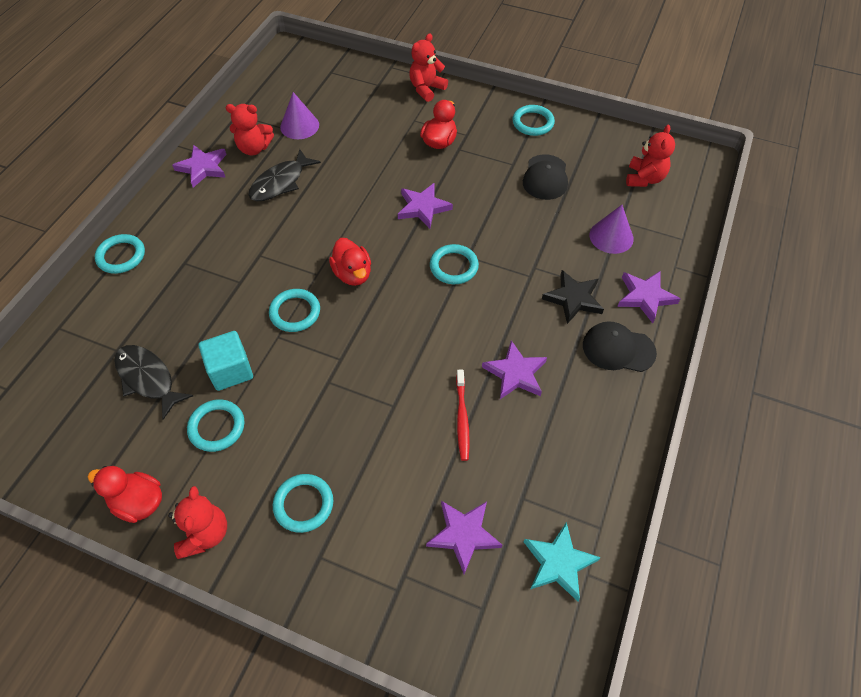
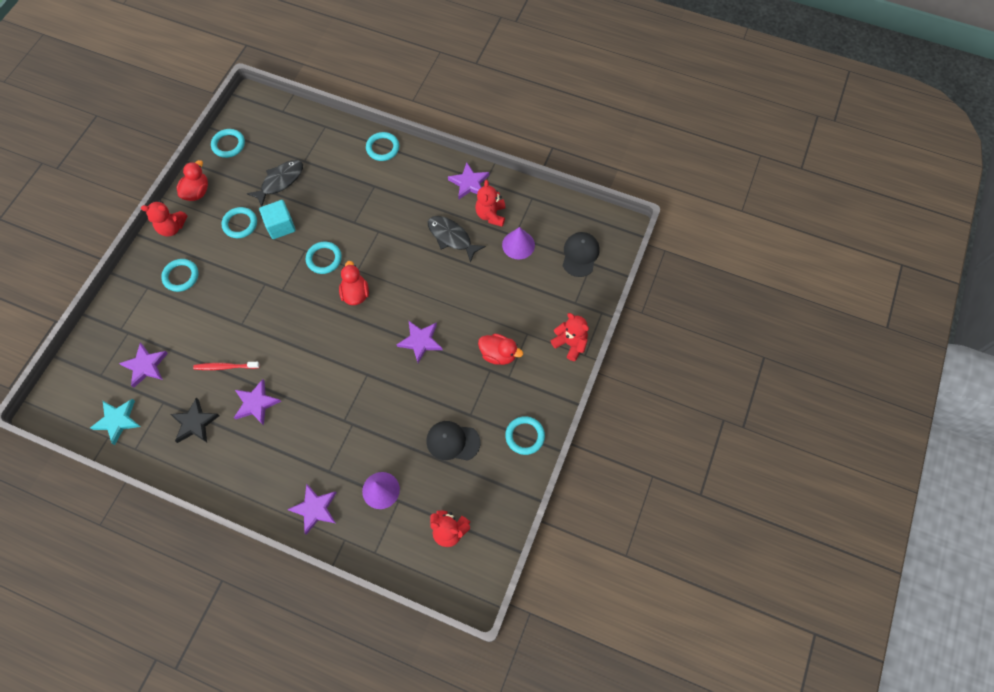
camera: 90 degrees right, 10 degrees up
red duck [329,238,371,286] -> red duck turned 105 degrees clockwise [339,261,369,305]
turquoise ring [430,244,479,284] -> turquoise ring moved to [211,129,245,158]
black star [542,270,604,324] -> black star moved to [170,398,220,443]
black cap [583,321,657,372] -> black cap moved to [563,232,600,277]

